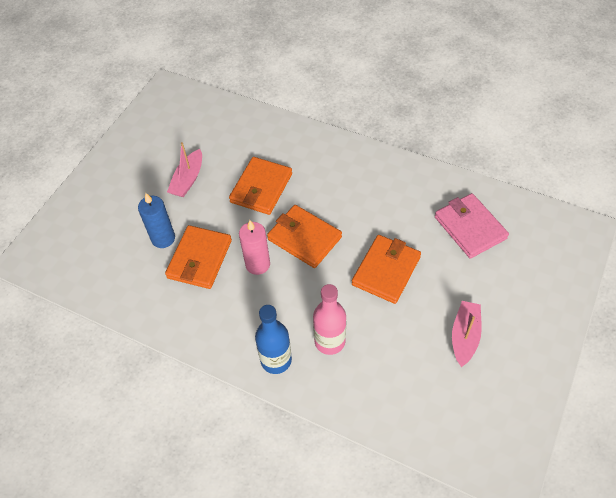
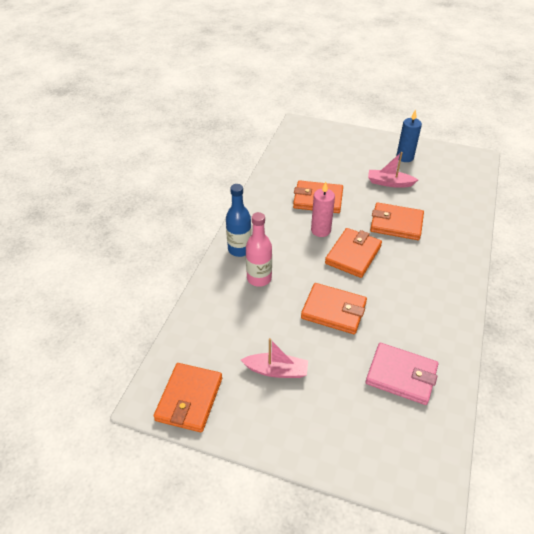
camera: 80 degrees right, 10 degrees down
blue candle [138,193,175,248] -> blue candle moved to [396,109,422,162]
pink wallet [435,193,509,259] -> pink wallet turned 60 degrees clockwise [366,343,438,405]
none -> orange wallet [154,363,222,432]

